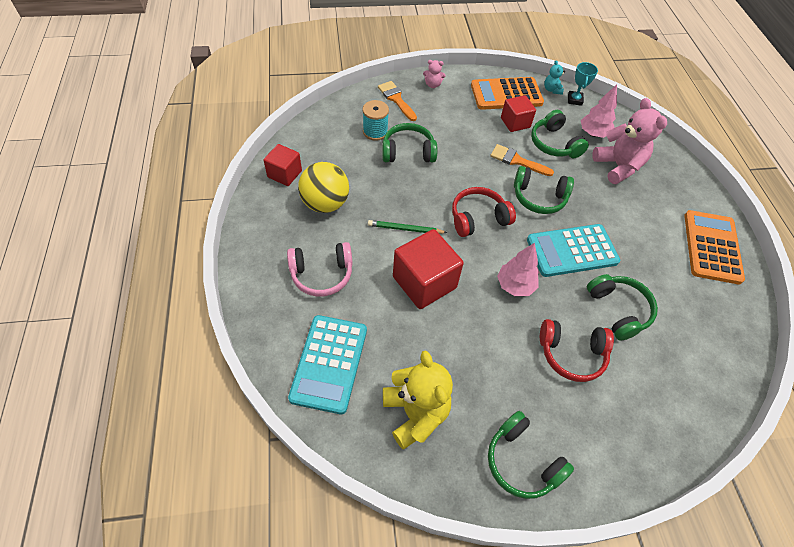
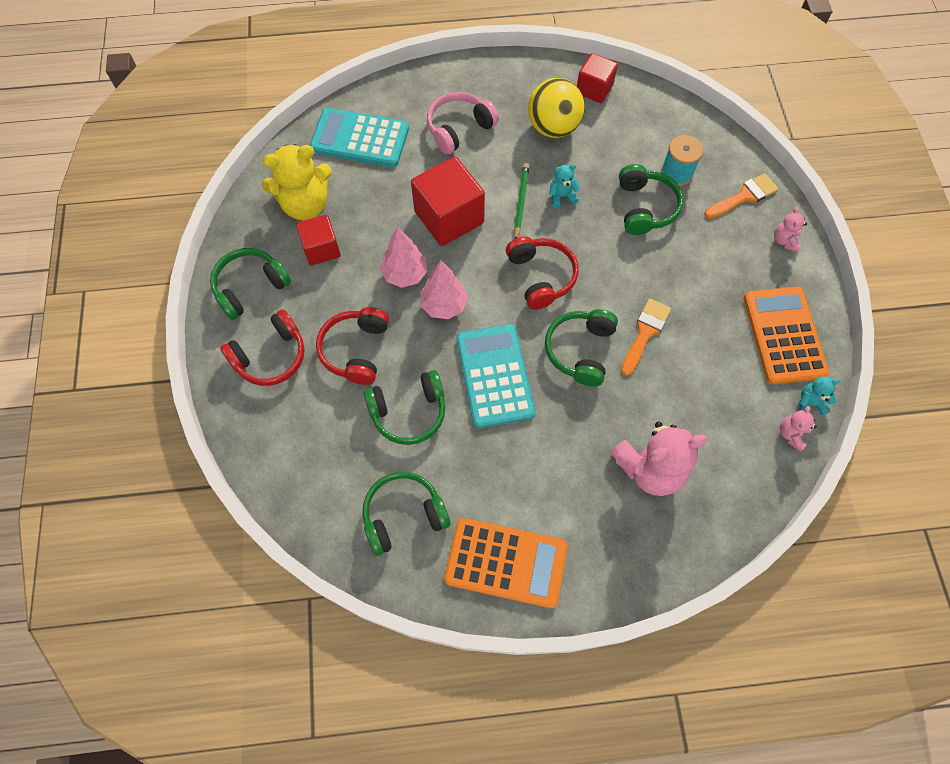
camera: 95 degrees right, 10 degrees up
pink headphones [287,242,353,297] -> pink headphones turned 60 degrees clockwise [427,92,499,154]
red cube [501,95,536,132] -> red cube moved to [296,215,341,265]
green headphones [531,110,589,158] -> green headphones moved to [363,472,450,556]
turquoise trophy [568,62,598,106] -> pink teddy bear [780,406,817,452]
pink tree [581,84,617,138] -> pink tree moved to [380,227,427,288]
none -> red headphones [220,309,305,386]
none -> turquoise teddy bear [549,164,581,208]

